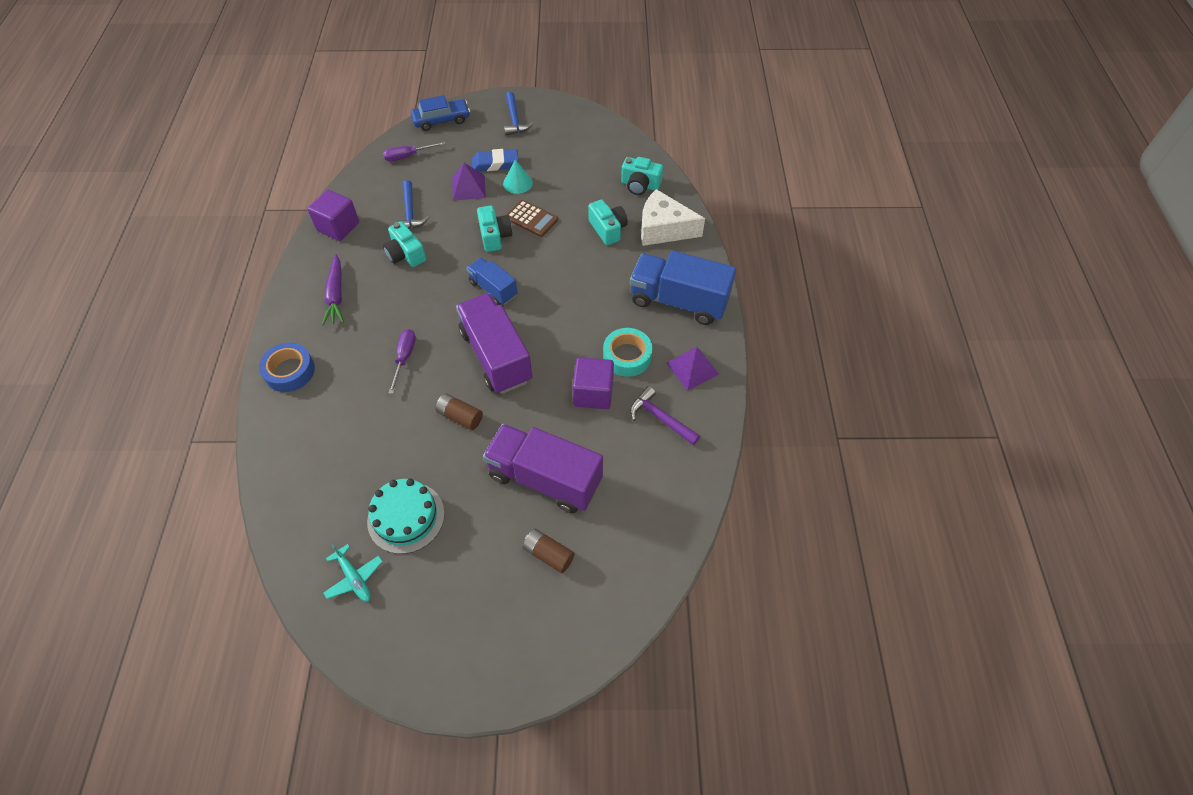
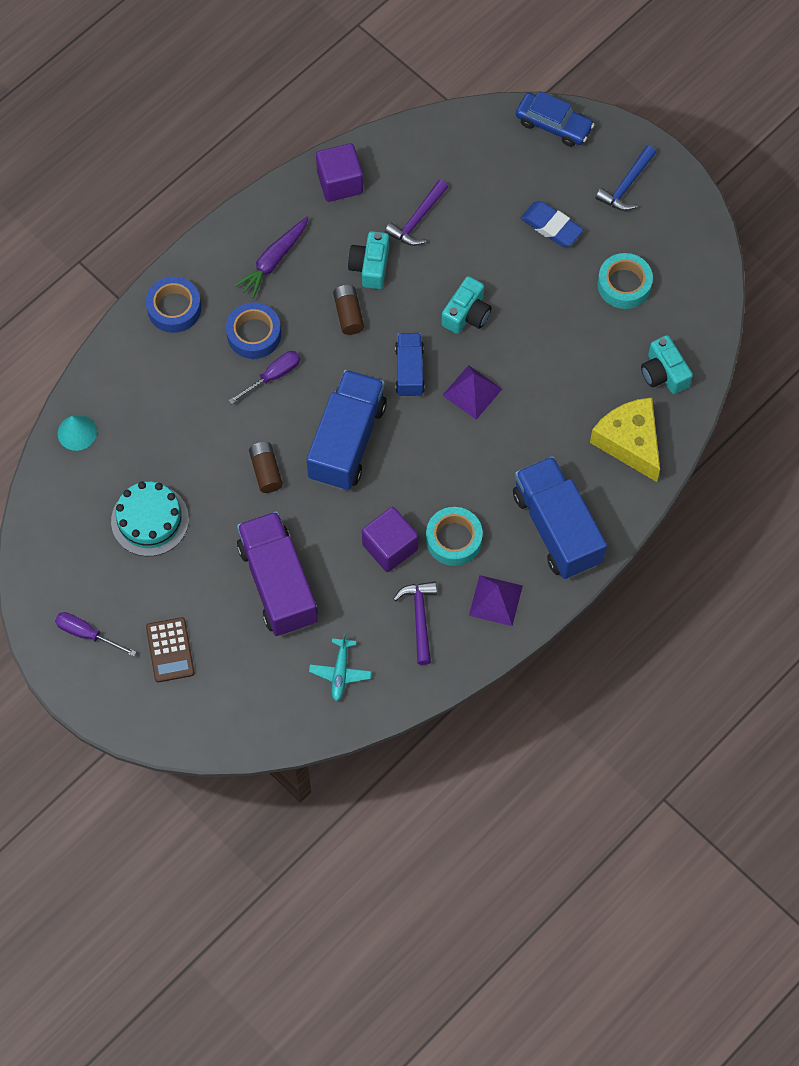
camera: 45 degrees right, 10 degrees up
turquoise plane [323,544,383,602] -> turquoise plane moved to [309,633,372,701]
purple screwdriver [383,141,446,161] -> purple screwdriver moved to [55,612,136,656]
blue hammer [395,180,429,229] -> purple hammer [385,180,448,246]
purple pyramid [452,163,486,201] -> purple pyramid moved to [442,365,502,420]
purple truck [456,293,532,394] -> blue truck [307,370,387,490]
turquoise cone [503,160,533,194] -> turquoise cone moved to [57,415,97,451]
brown calculator [506,200,558,237] -> brown calculator moved to [146,617,194,682]
brown battery [523,528,575,573] -> brown battery moved to [333,285,364,335]
turquoise camera [588,200,628,245] -> none
white cheese [641,189,705,246] -> yellow cheese [590,397,660,482]
none -> blue tape [226,302,281,359]
none -> turquoise tape [597,253,653,309]

